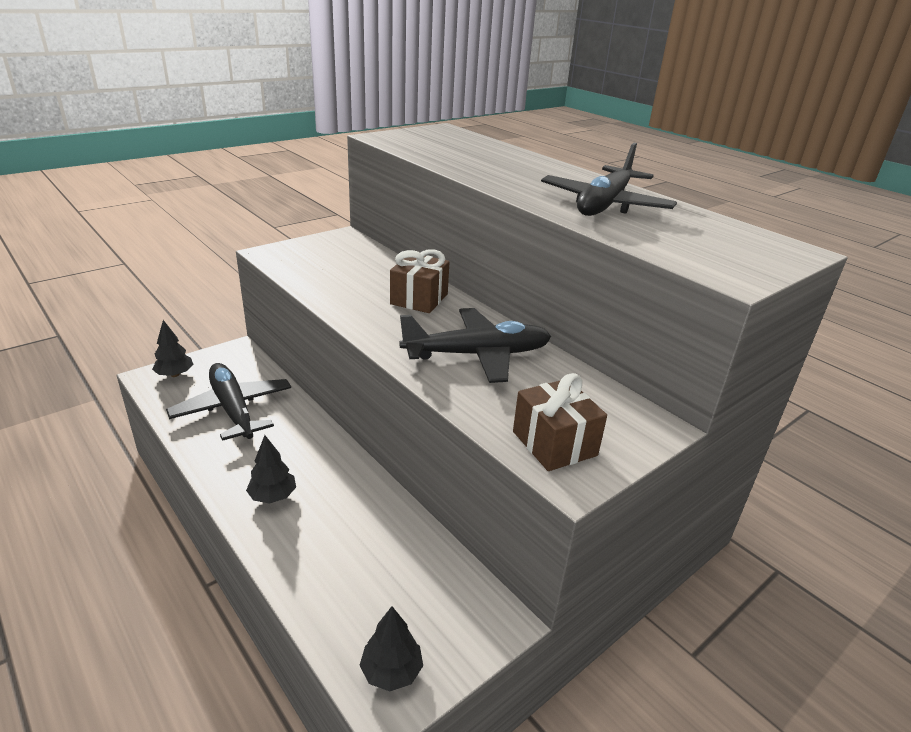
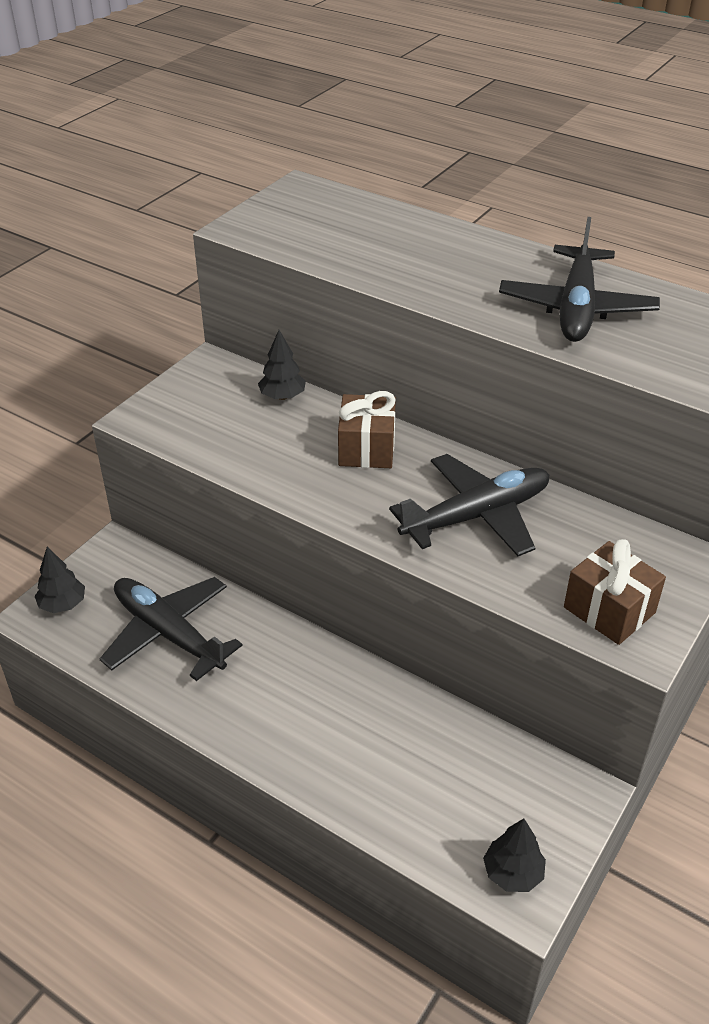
camera: 15 degrees left, 10 degrees up
black tree [246,435,296,504] -> black tree moved to [258,330,306,400]

